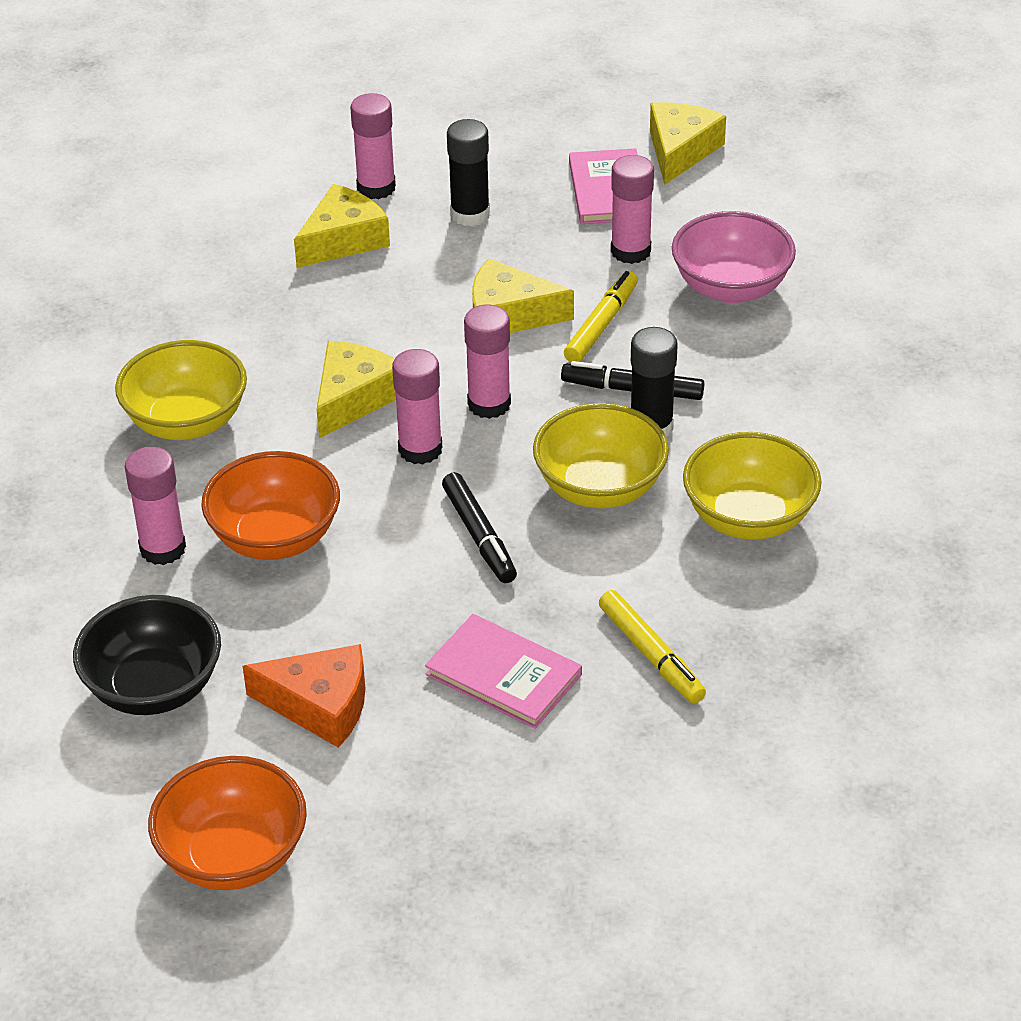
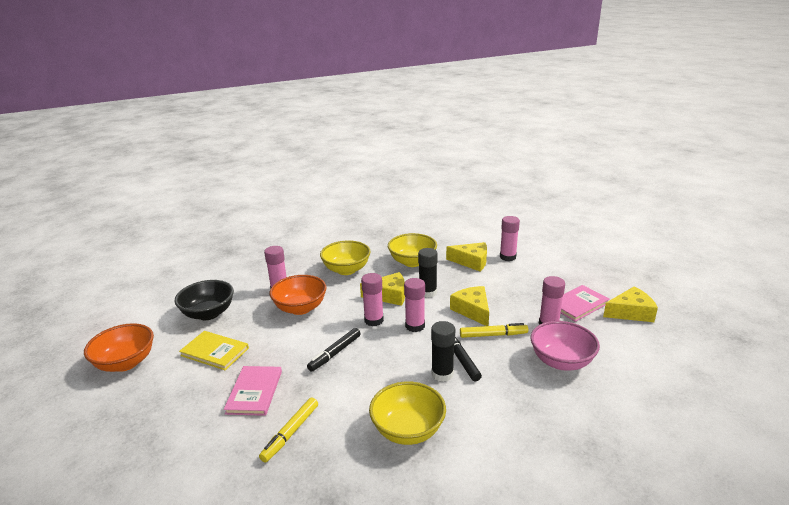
camera: 60 degrees right, 15 degrees down
orange cheese [243,644,366,748] -> yellow book [179,331,249,370]
black glue stick [447,119,490,226] -> black glue stick moved to [418,248,438,298]
yellow bowl [533,403,669,508] -> yellow bowl moved to [388,233,437,267]

